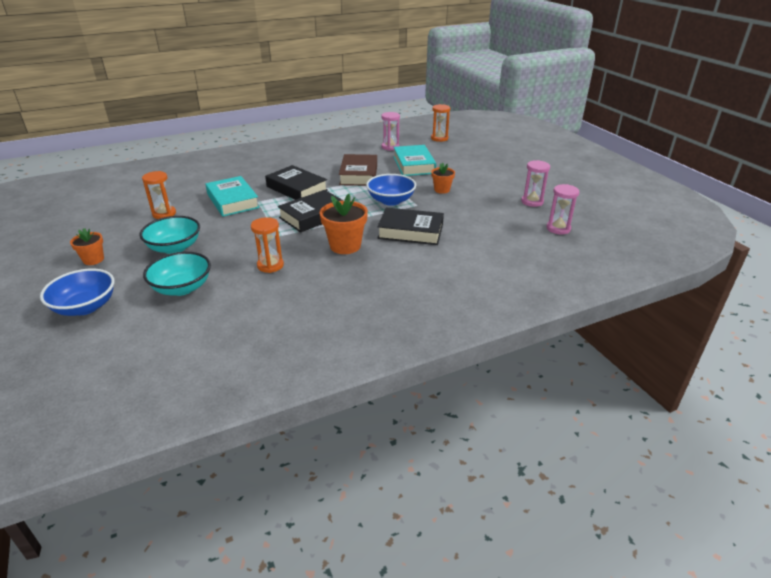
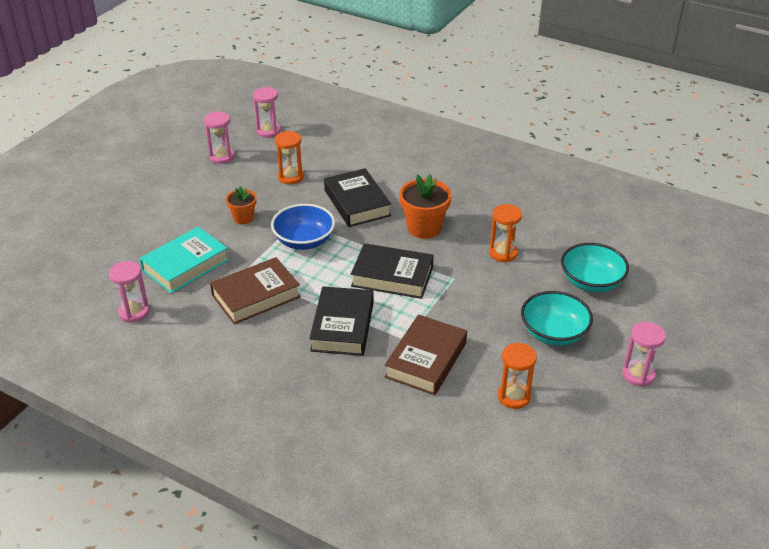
camera: 125 degrees left, 5 degrees up
blue bowl [40,269,114,316] -> none
orange flower pot [70,228,104,265] -> pink hourglass [622,322,666,387]
turquoise book [205,176,260,217] -> brown book [385,315,467,395]
orange hourglass [431,104,450,142] -> orange hourglass moved to [275,131,304,185]

